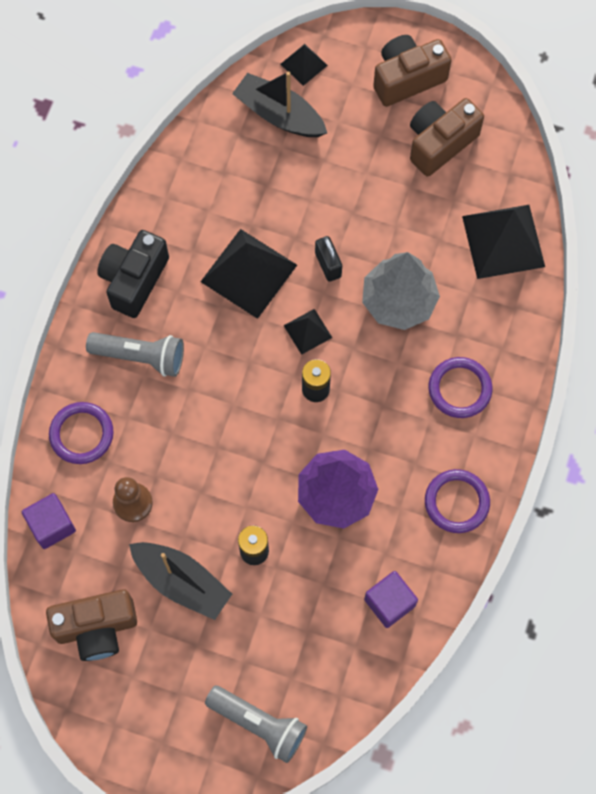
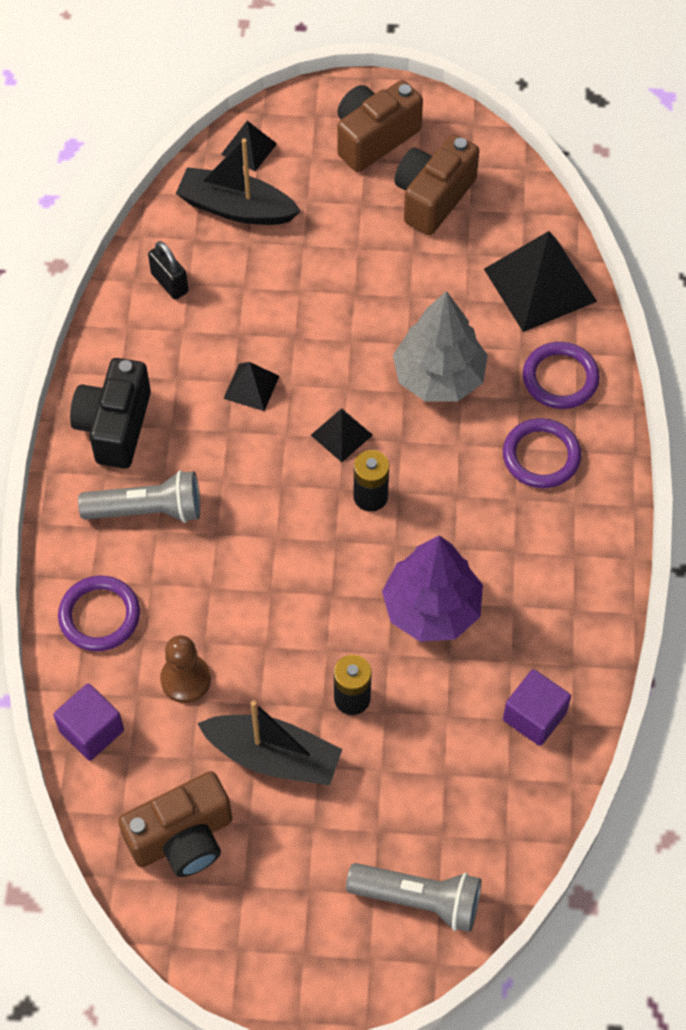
camera: 15 degrees left, 10 degrees down
black pyramid [201,229,297,319] -> black pyramid [223,362,279,411], size x0.51
black padlock [315,236,342,282] -> black padlock moved to [148,241,188,300]
purple ring [425,469,490,533] -> purple ring moved to [523,342,600,409]

